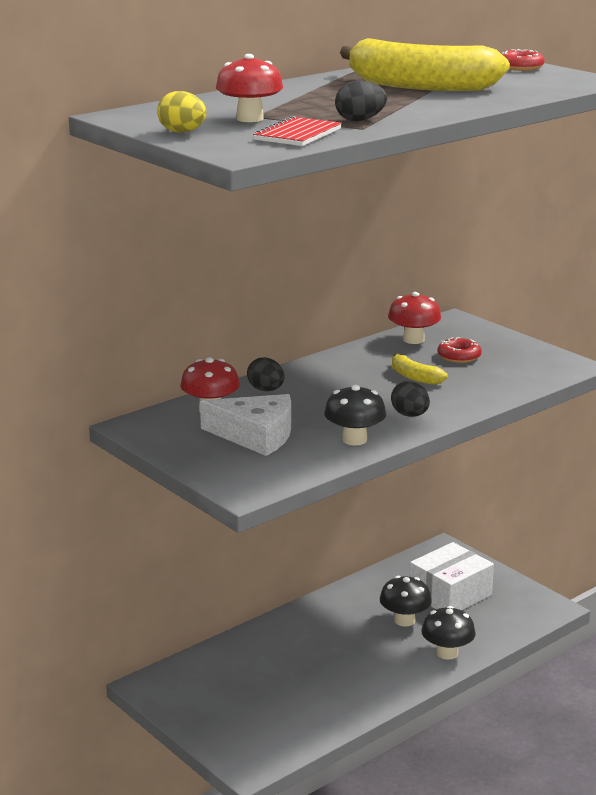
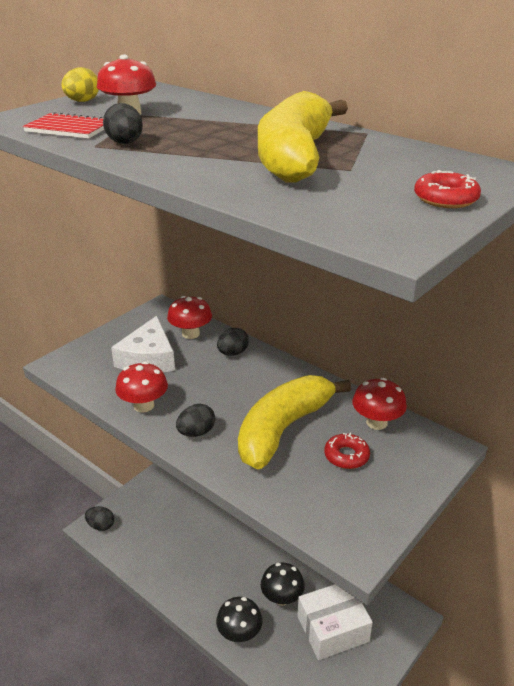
camera: 80 degrees right, 10 degrees up
black mushroom [324,385,386,445] -> red mushroom [115,362,168,412]
yellow banana [392,353,448,385] -> yellow banana [238,375,351,470], size x2.23
white box [409,542,494,610] -> white box turned 60 degrees counterclockwise [297,584,373,660]
none -> black egg [85,506,114,531]

